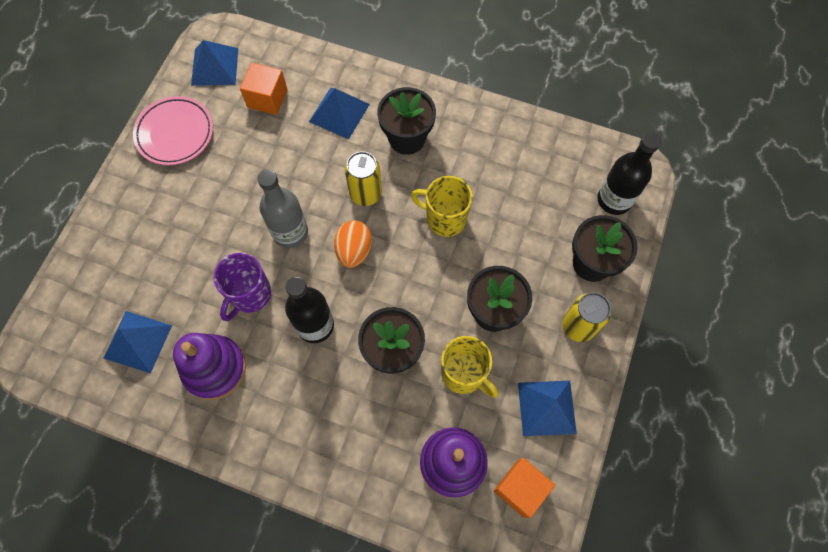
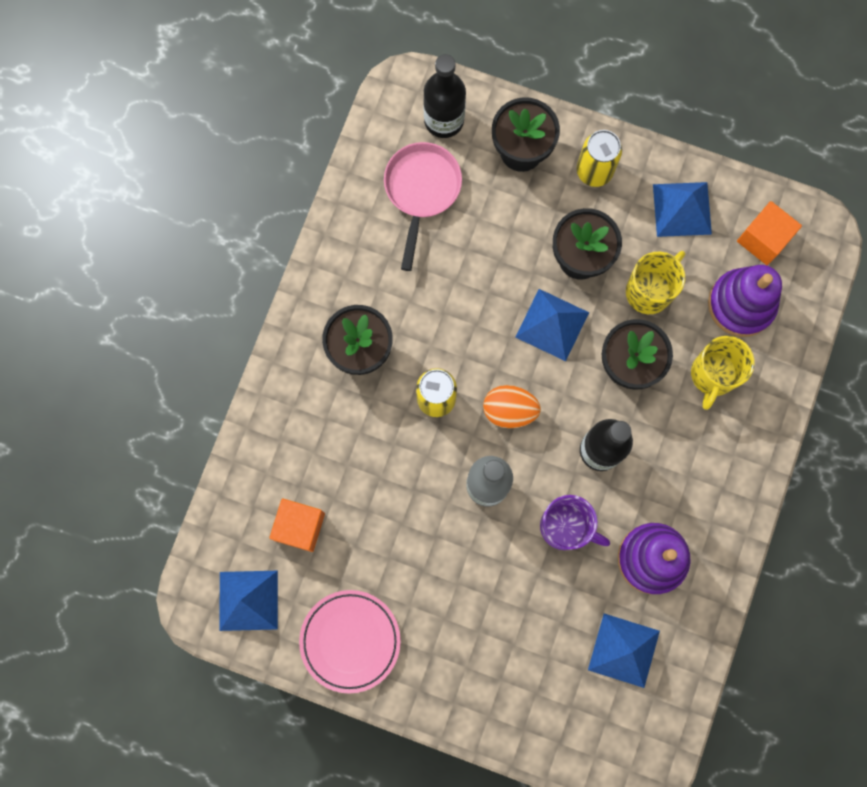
camera: 90 degrees left, 10 degrees up
blue pyramid [309,88,370,139] -> blue pyramid moved to [516,289,589,361]
yellow mug [411,176,473,237] -> yellow mug moved to [691,336,755,410]
none -> pink pan [384,142,462,271]

